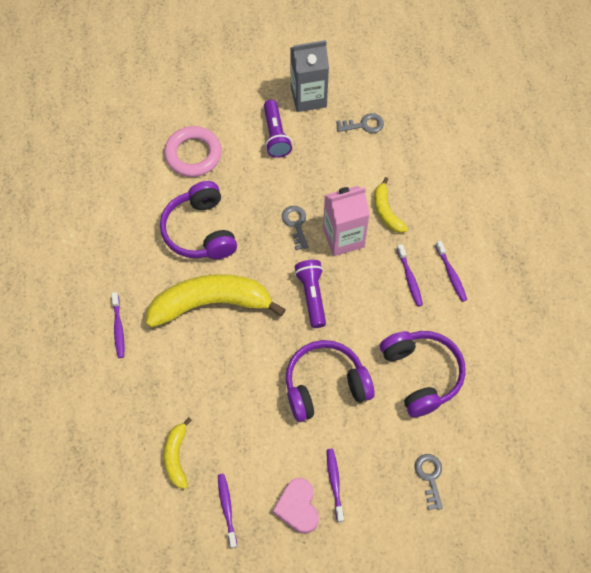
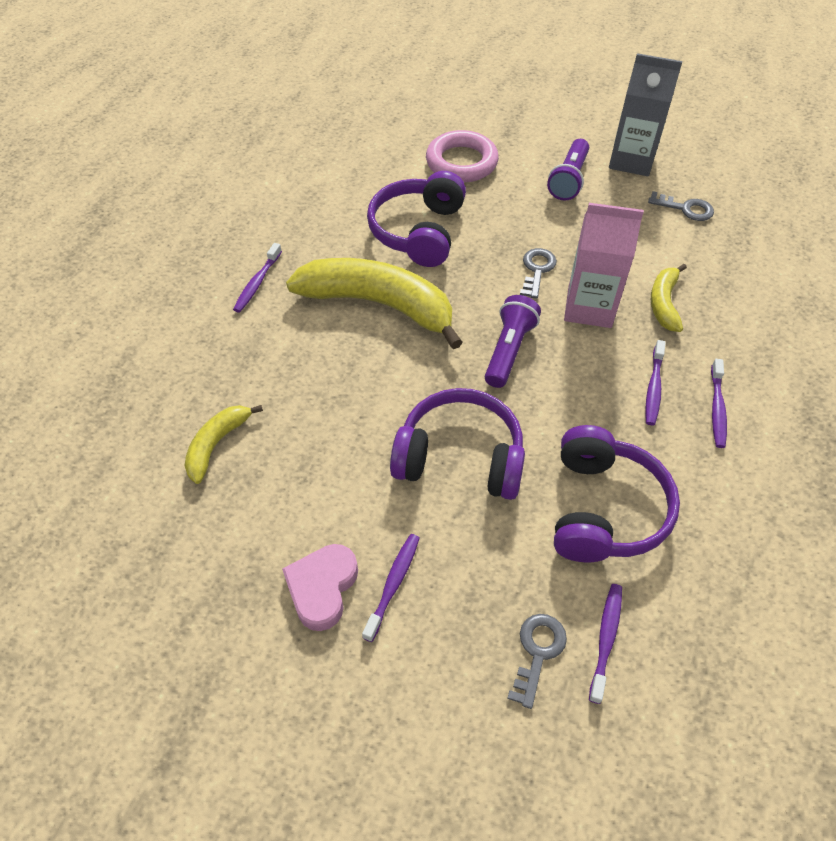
camera: 30 degrees right, 10 degrees down
purple toothbrush [218,474,237,548] -> purple toothbrush moved to [589,584,622,704]

